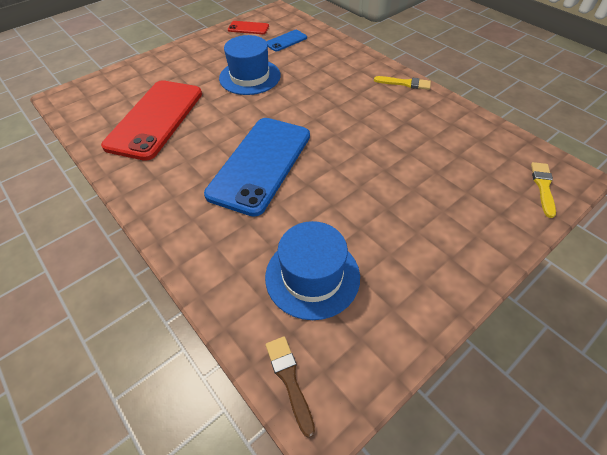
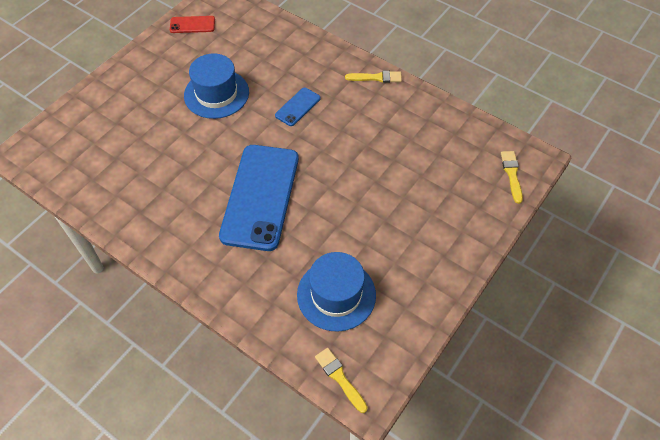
camera: 15 degrees left, 5 degrees up
red phone [101,80,202,161] -> none
blue phone [266,30,307,51] -> blue phone moved to [275,87,321,126]
brown brush [266,336,315,438] -> yellow brush [315,348,368,413]

